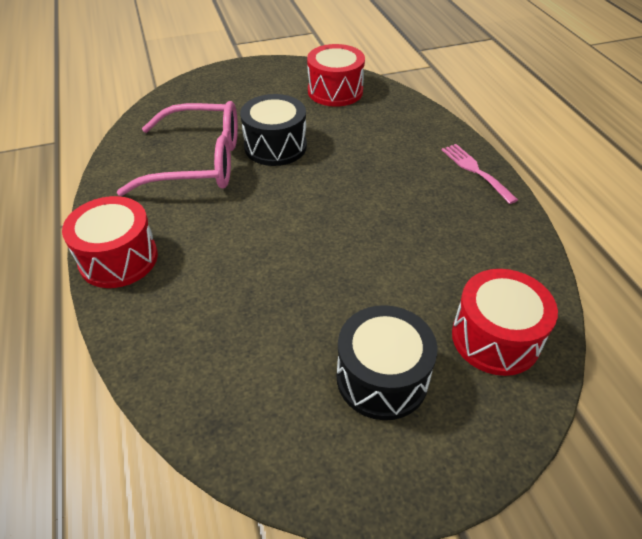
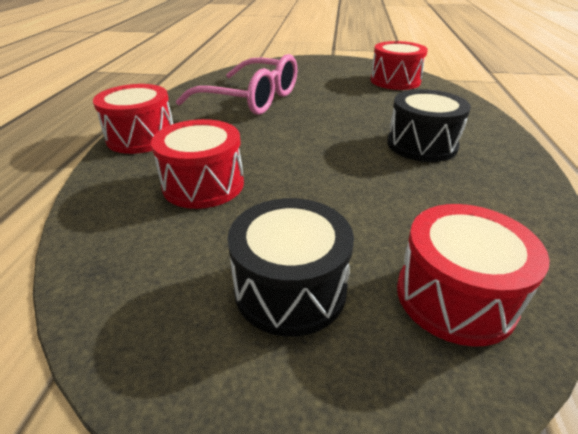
camera: 25 degrees right, 10 degrees down
black drum [240,94,307,166] -> black drum moved to [387,89,471,162]
pink fork [442,144,518,204] -> none
none -> red drum [151,119,244,209]

